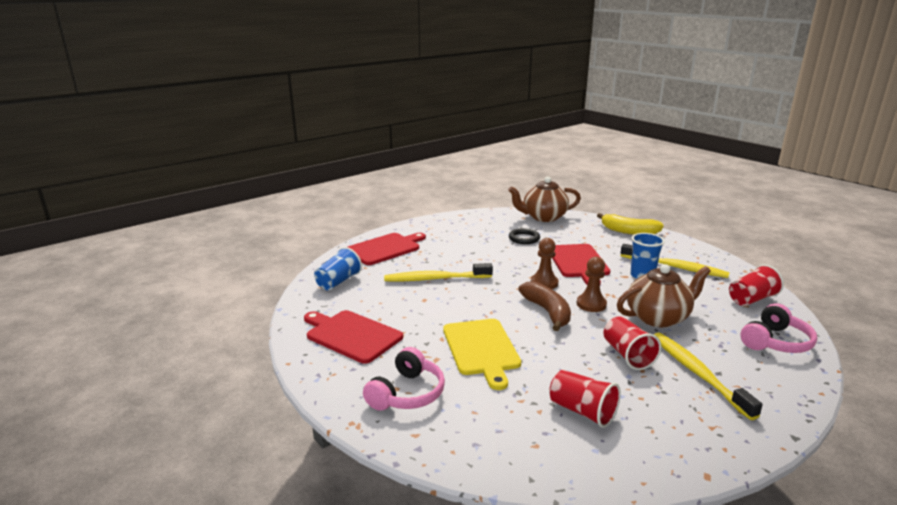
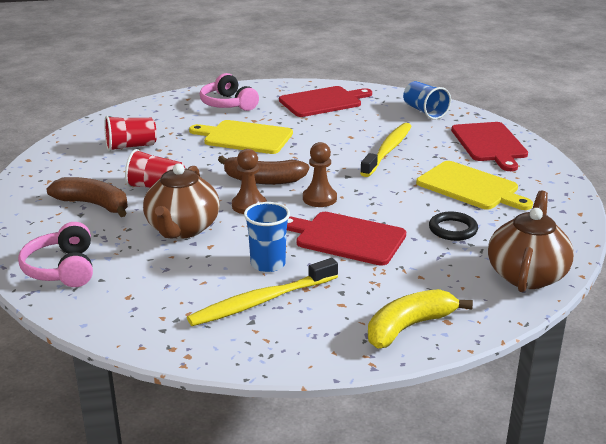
camera: 120 degrees right, 5 degrees up
yellow toothbrush [654,333,763,420] -> brown banana [47,177,128,217]
red cup [729,265,784,306] -> none
none -> yellow cutting board [416,161,533,210]

